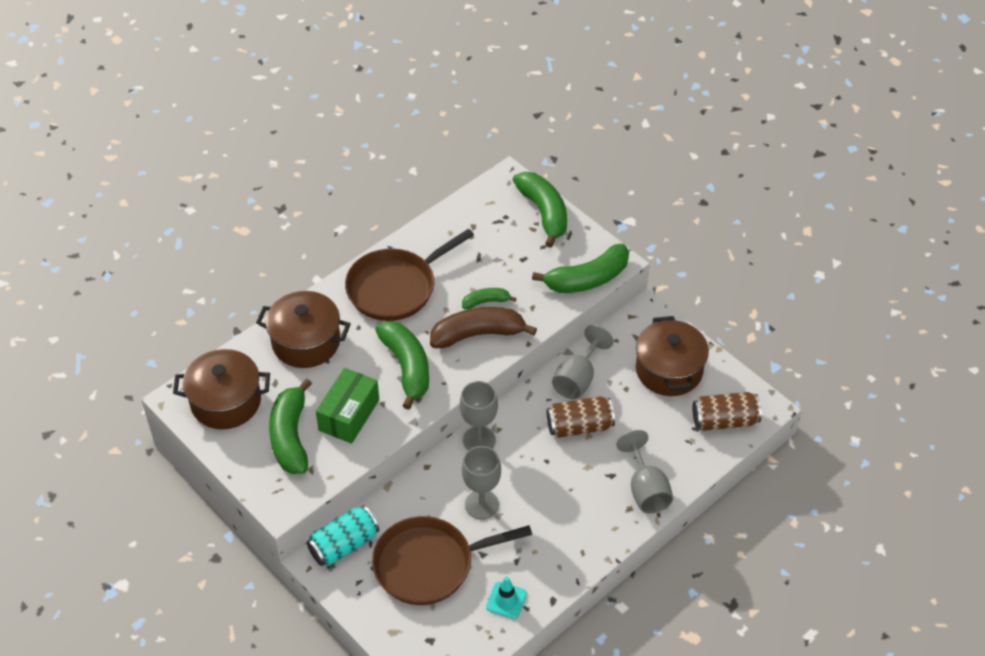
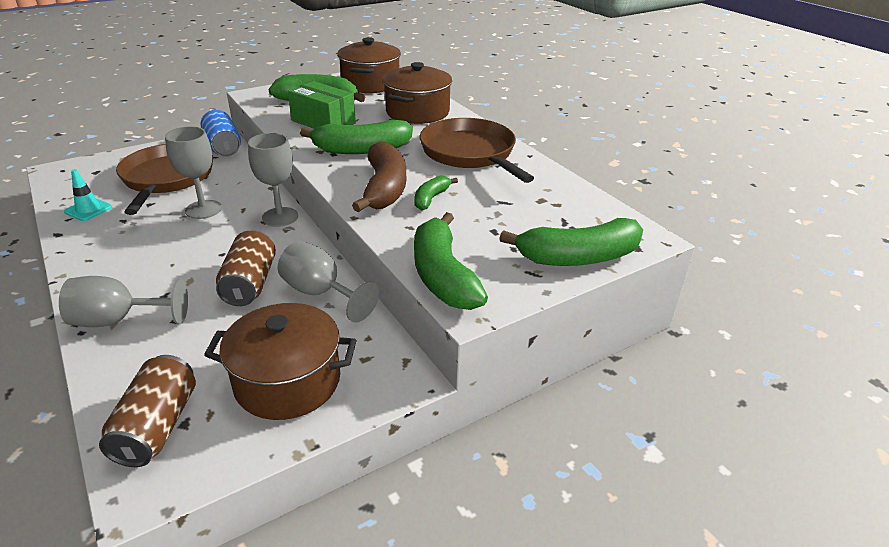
camera: 100 degrees right, 15 degrees down
turquoise can [307,506,379,566] -> blue can [201,110,241,157]
green banana [462,288,516,309] -> green banana turned 150 degrees counterclockwise [414,175,458,210]

